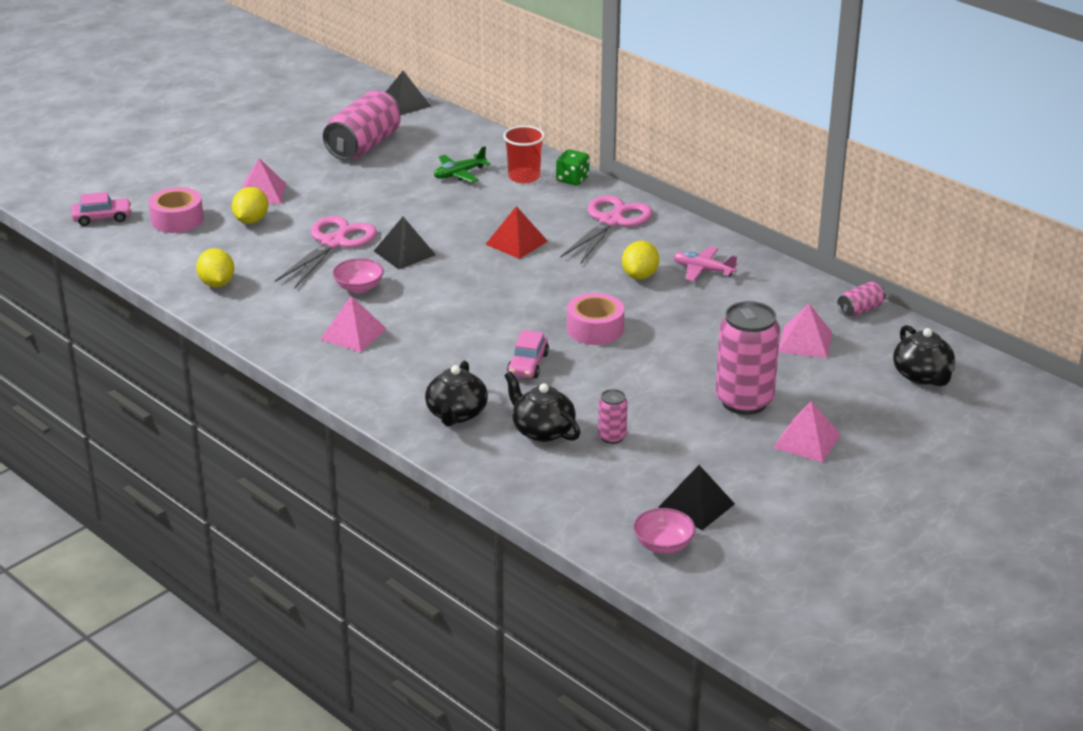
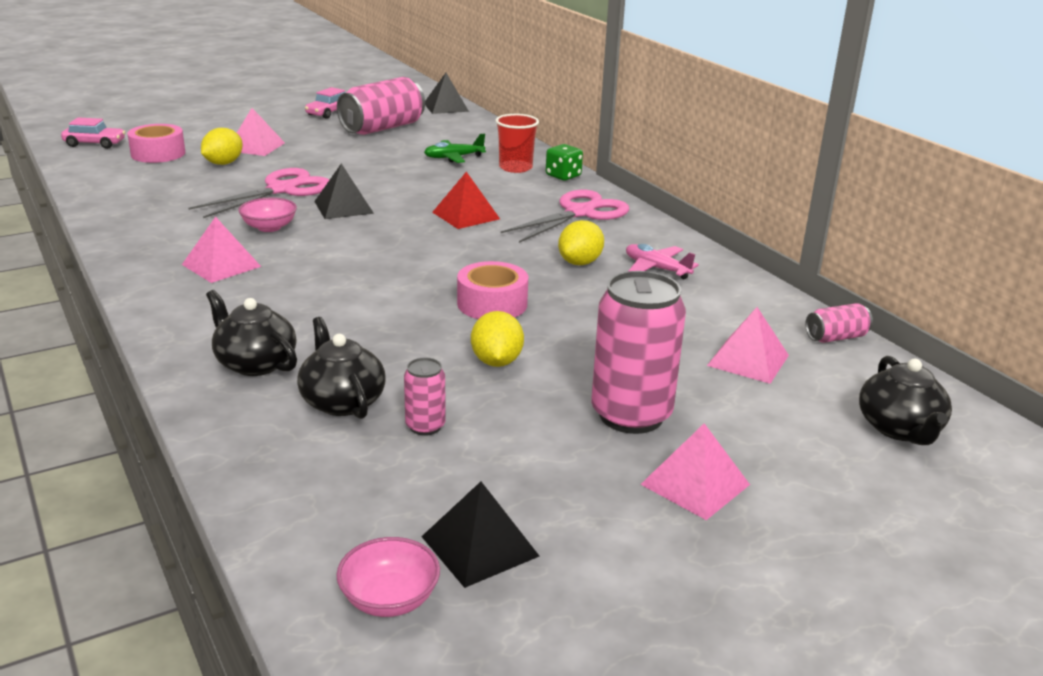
camera: 15 degrees right, 5 degrees down
yellow lemon [196,248,234,287] -> yellow lemon moved to [471,311,524,367]
black teapot [425,361,488,426] -> black teapot turned 105 degrees clockwise [206,290,297,376]
pink car [507,330,549,378] -> pink car moved to [305,87,345,119]

